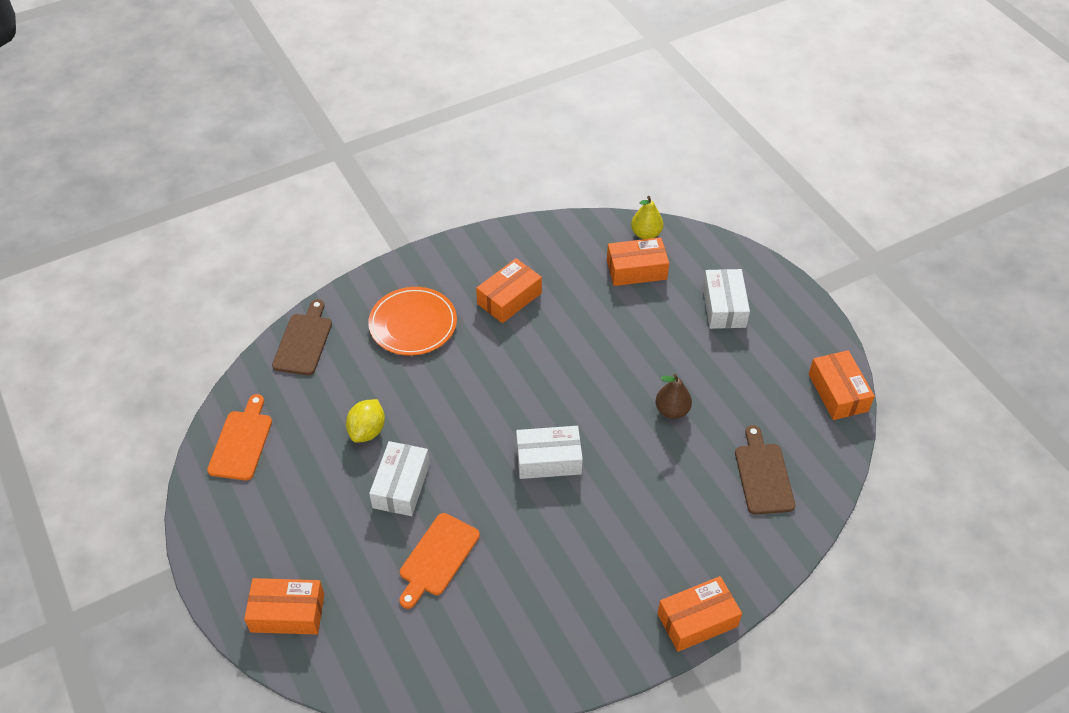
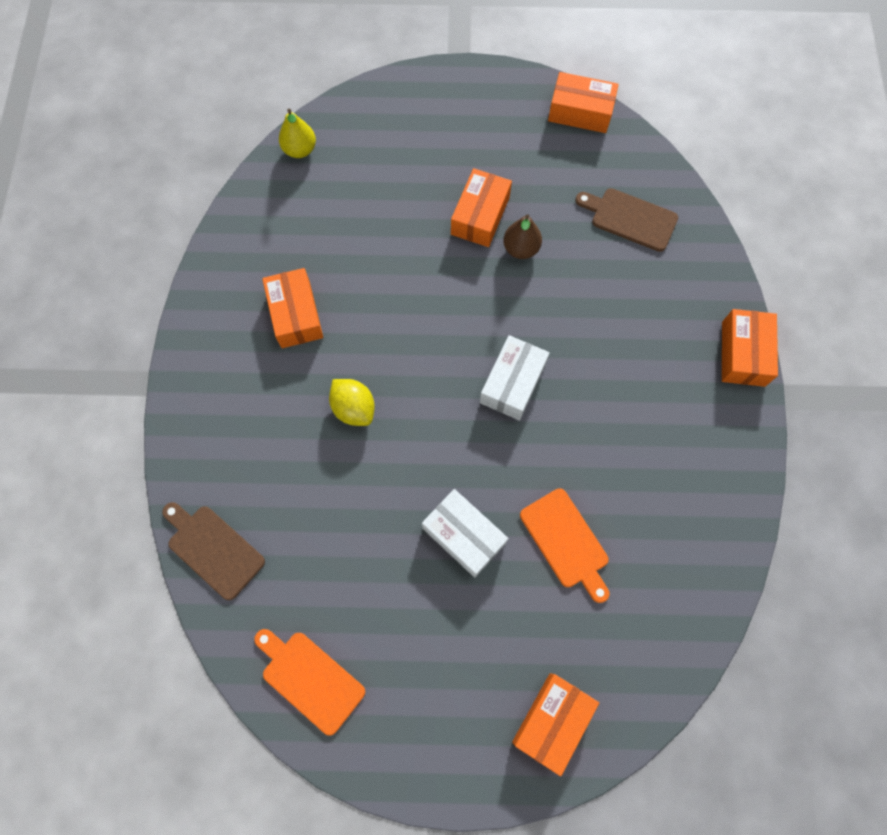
camera: 60 degrees left, 20 degrees up
yellow lemon [346,399,385,443] -> yellow lemon moved to [329,379,375,426]
orange plate [368,287,457,356] -> none
orange box [607,237,669,286] -> orange box moved to [451,168,512,247]
white box [703,269,750,329] -> none

